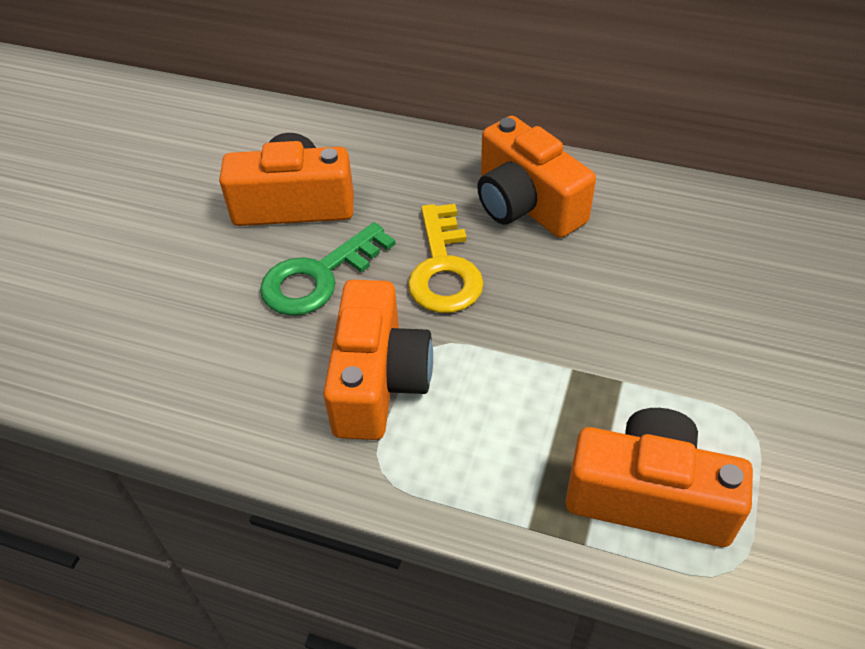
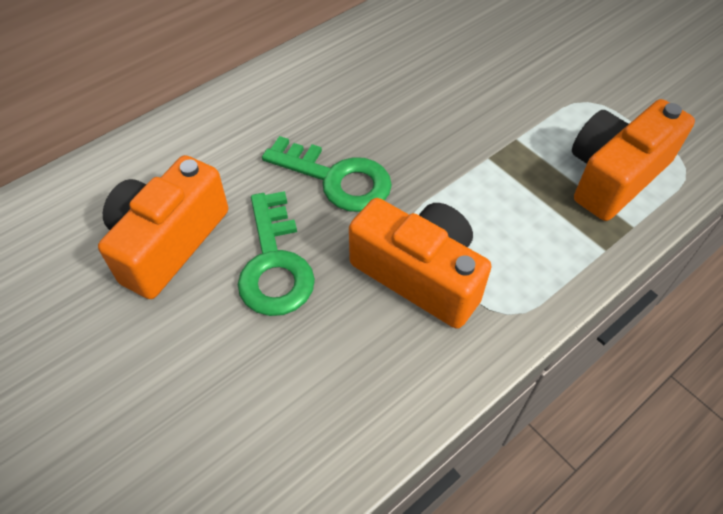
camera: 60 degrees left, 5 degrees up
yellow key [408,204,484,313] -> green key [262,136,392,212]
orange camera [477,116,596,238] -> none

